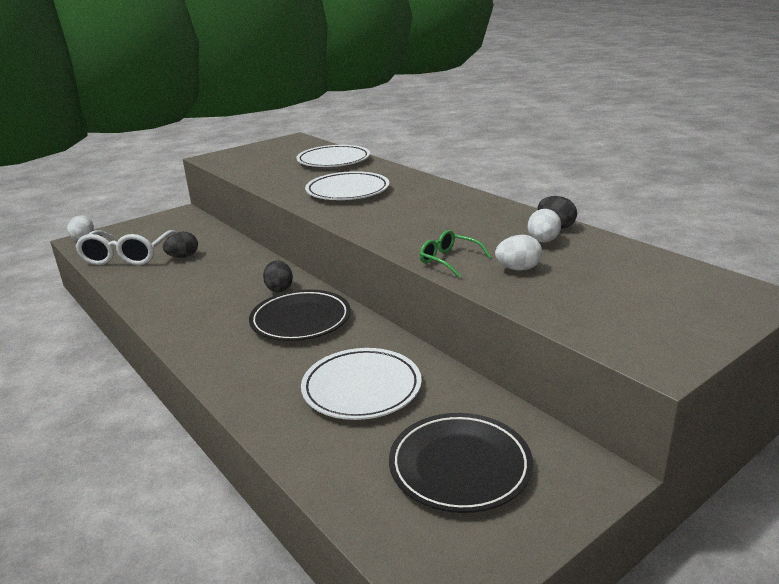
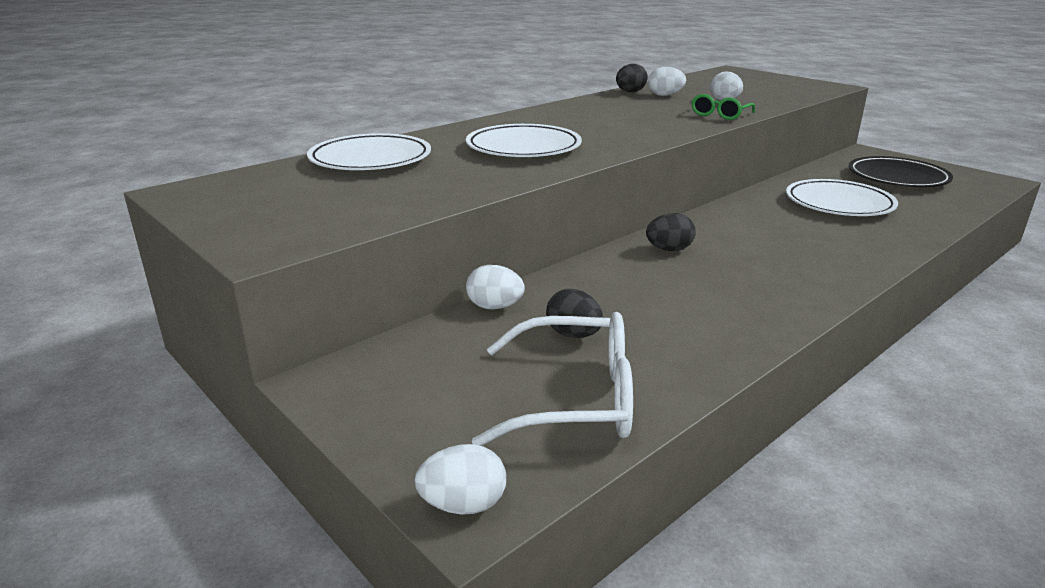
camera: 95 degrees left, 0 degrees up
black plate [249,290,351,341] -> none
none -> white egg [466,265,525,309]

